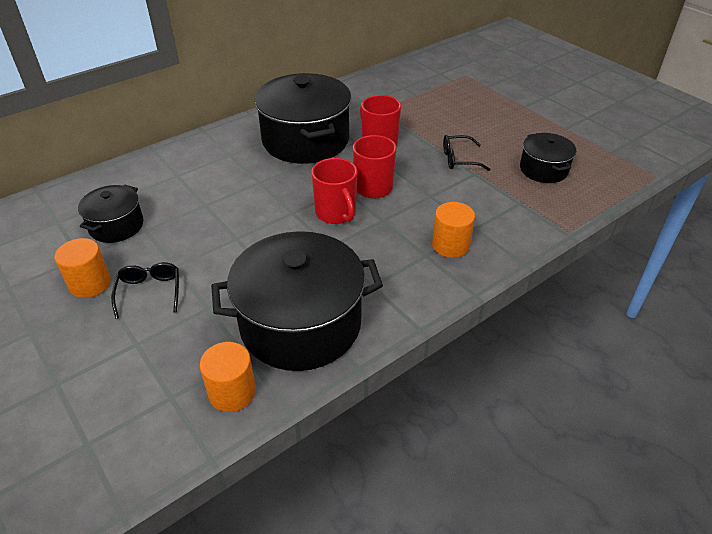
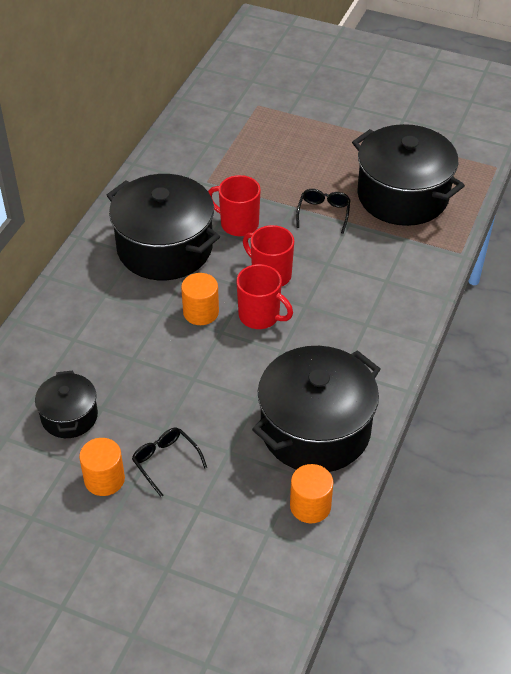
camera: 30 degrees left, 5 degrees up
orange cylinder [432,202,475,258] -> orange cylinder moved to [181,273,219,325]
black glasses [443,135,491,171] -> black glasses turned 135 degrees clockwise [296,189,350,234]
black pot [520,133,576,183] -> black pot [352,124,465,226], size x1.92

